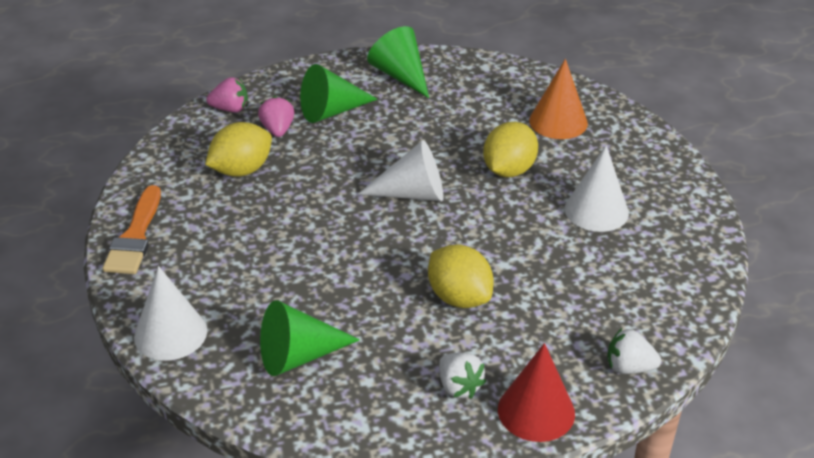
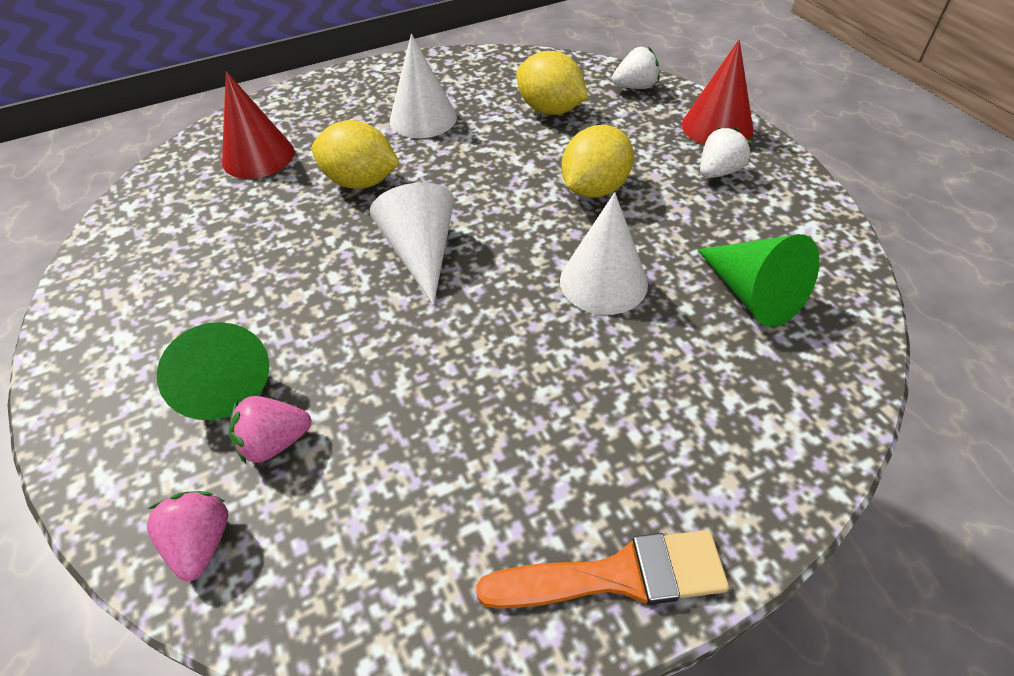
camera: 100 degrees left, 10 degrees up
white cone [134,266,207,360] -> white cone moved to [560,192,648,315]
yellow lemon [205,122,272,177] -> yellow lemon moved to [516,51,588,115]
green cone [367,26,429,98] -> none
orange cone [529,59,588,139] -> red cone [222,71,294,179]
white strawberry [607,328,661,374] -> white strawberry turned 105 degrees counterclockwise [612,47,660,89]

